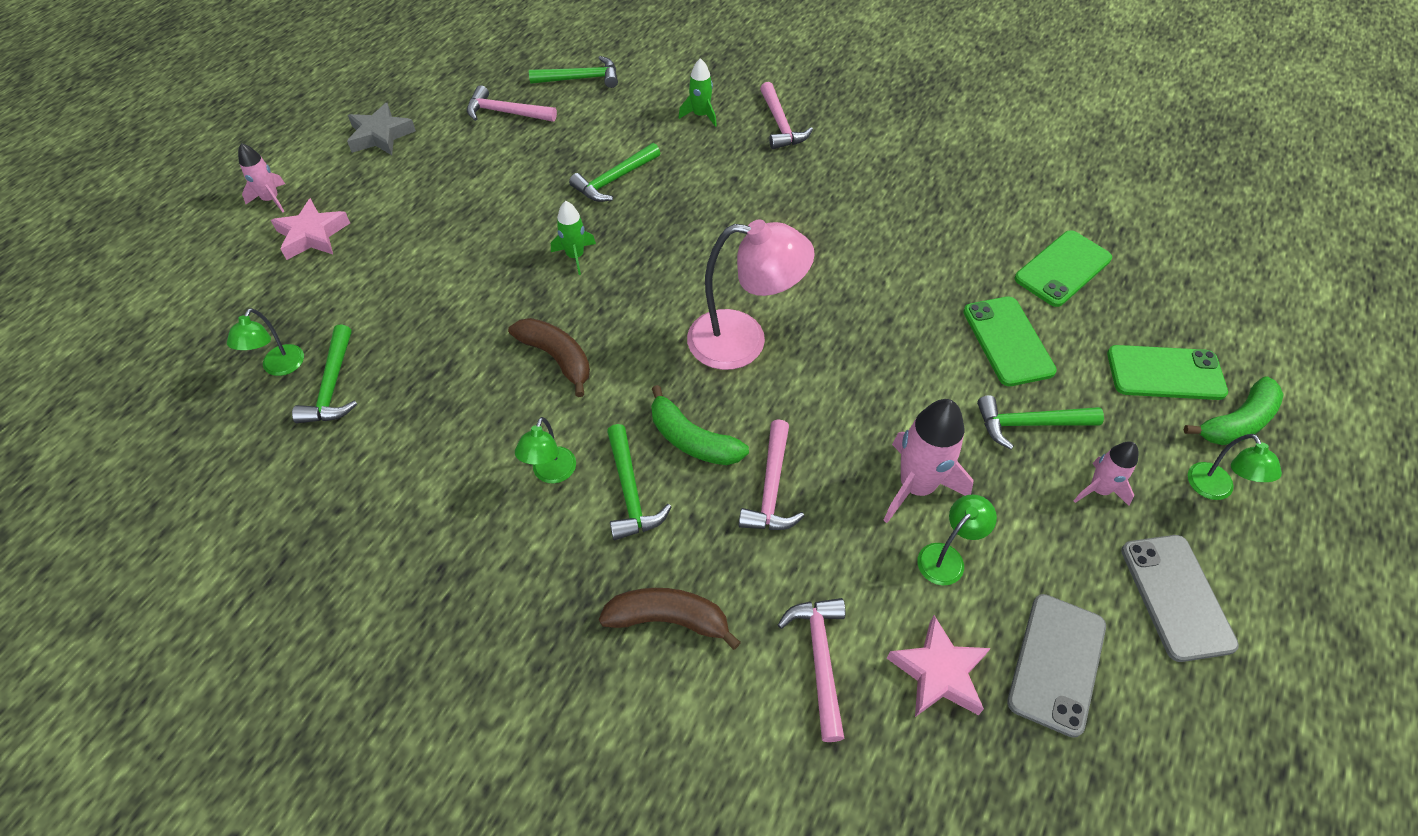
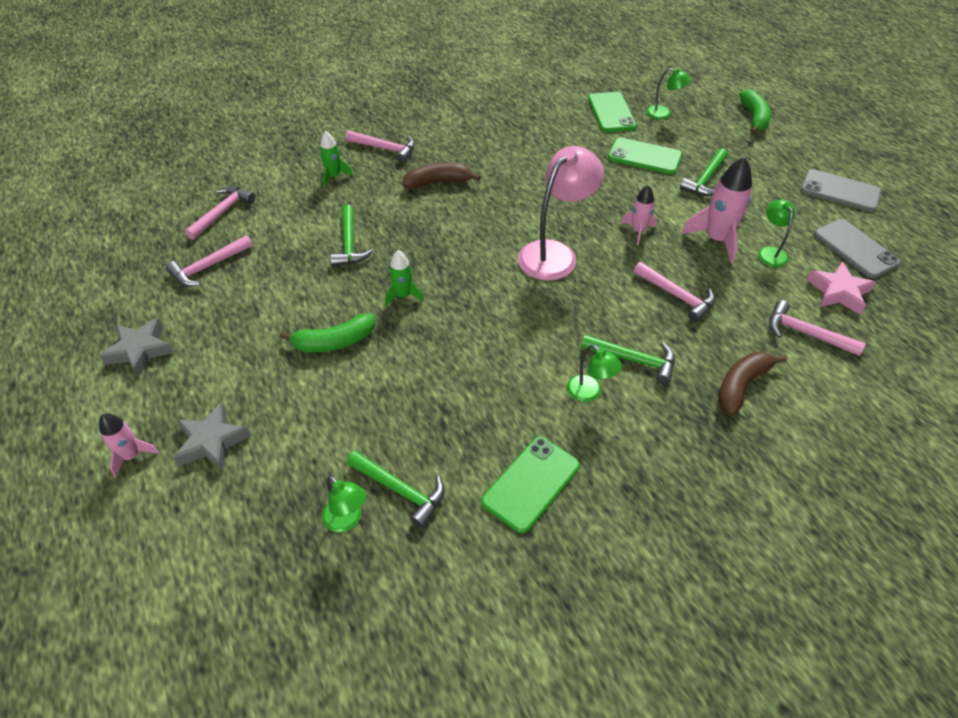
camera: 55 degrees left, 5 degrees down
pink star [271,198,350,260] -> grey star [174,402,251,471]
brown banana [508,318,590,397] -> brown banana moved to [403,163,481,189]
green hammer [529,56,618,88] -> pink hammer [185,186,255,240]
green banana [651,385,749,465] -> green banana moved to [280,314,375,352]
pink rocket [1074,442,1139,506] -> pink rocket moved to [620,185,657,245]
green phone [1107,345,1228,400] -> green phone moved to [481,437,580,533]
green lamp [1188,434,1282,500] -> green lamp moved to [646,68,691,119]

